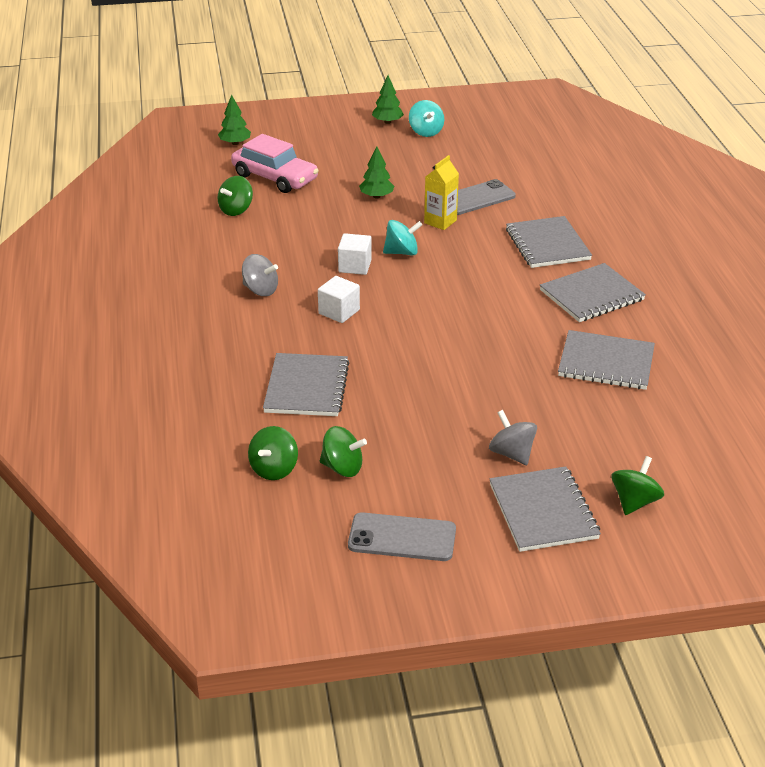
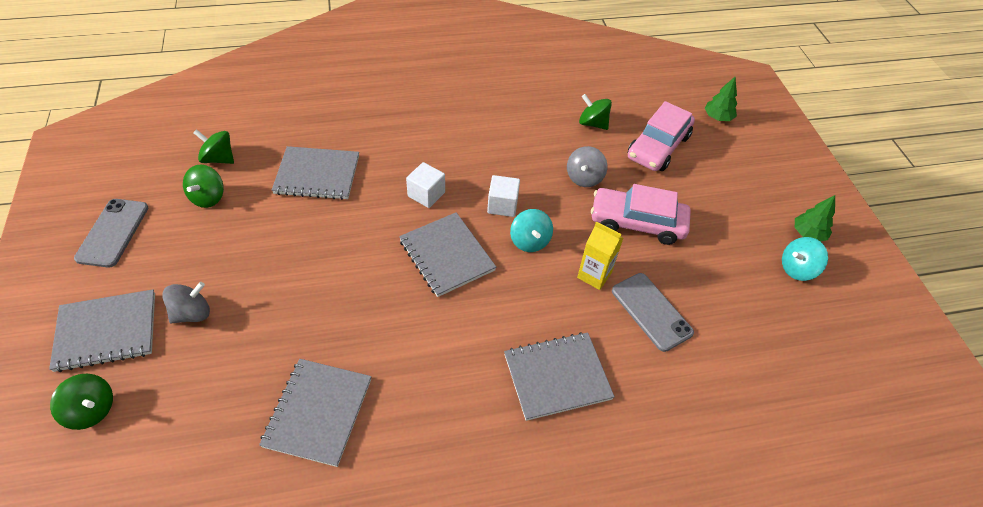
camera: 85 degrees right, 15 degrees up
grey spinning top [242,254,278,296] -> grey spinning top moved to [567,146,607,187]
green tree [359,146,394,199] -> pink car [591,184,691,245]
grey notebook [540,263,646,322] -> grey notebook moved to [399,212,496,297]

